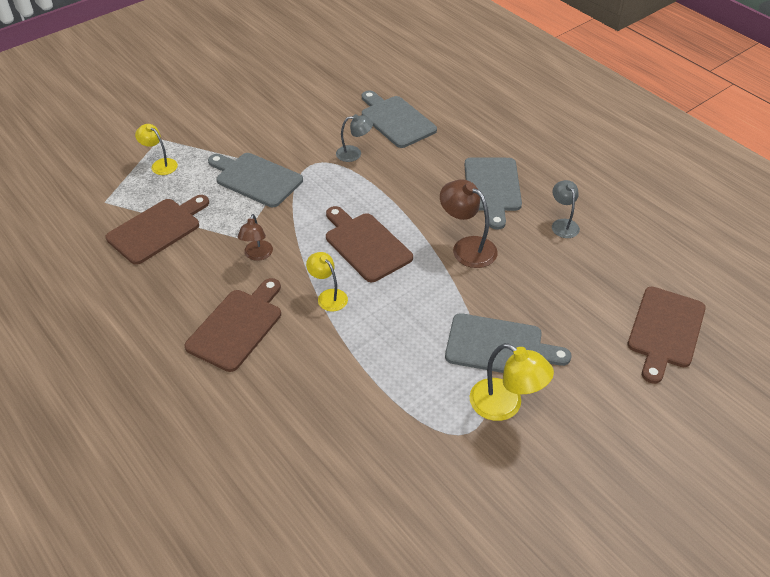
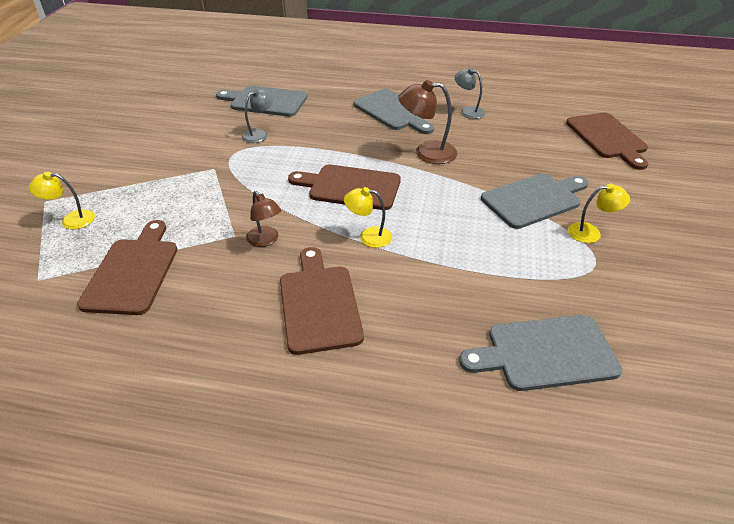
camera: 40 degrees left, 5 degrees down
grey cutting board [208,153,303,207] -> grey cutting board moved to [459,315,622,391]
yellow lamp [470,343,554,421] -> yellow lamp [568,184,630,243], size x0.64

